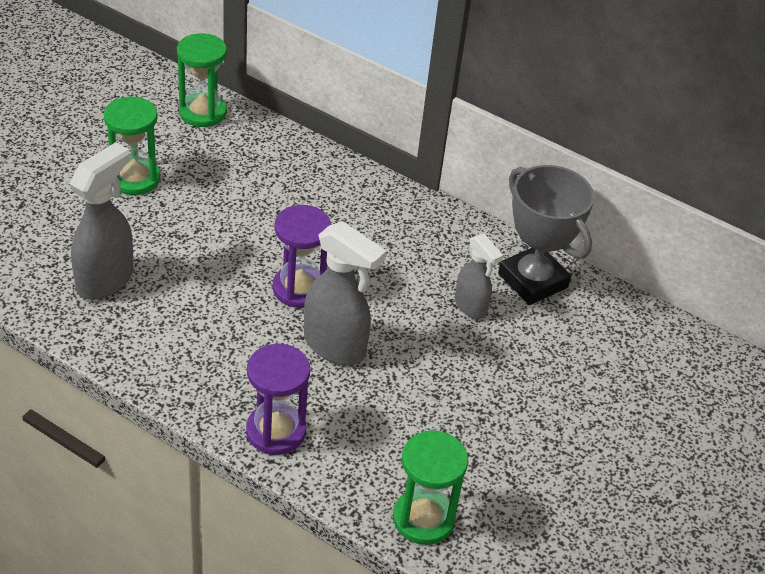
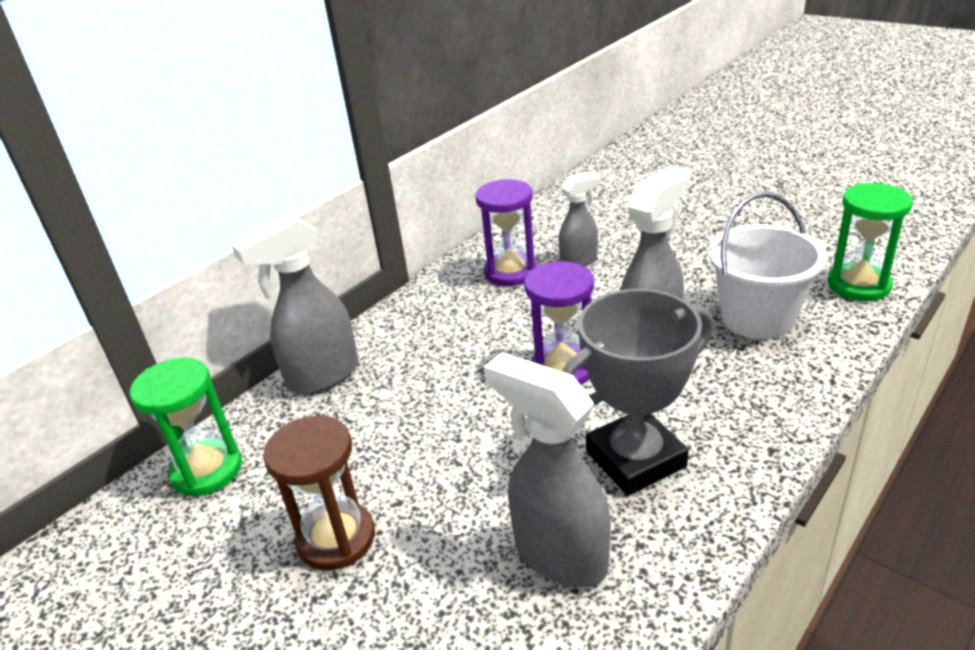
camera: 75 degrees left, 10 degrees down
green hourglass [104,96,161,195] -> brown hourglass [263,416,375,571]
purple hourglass [246,344,310,455] -> purple hourglass moved to [476,179,537,286]
grey trophy [498,165,595,305] -> grey trophy moved to [562,289,714,496]
none -> grey spray bottle [231,214,358,395]
none -> white bucket [708,192,826,339]

